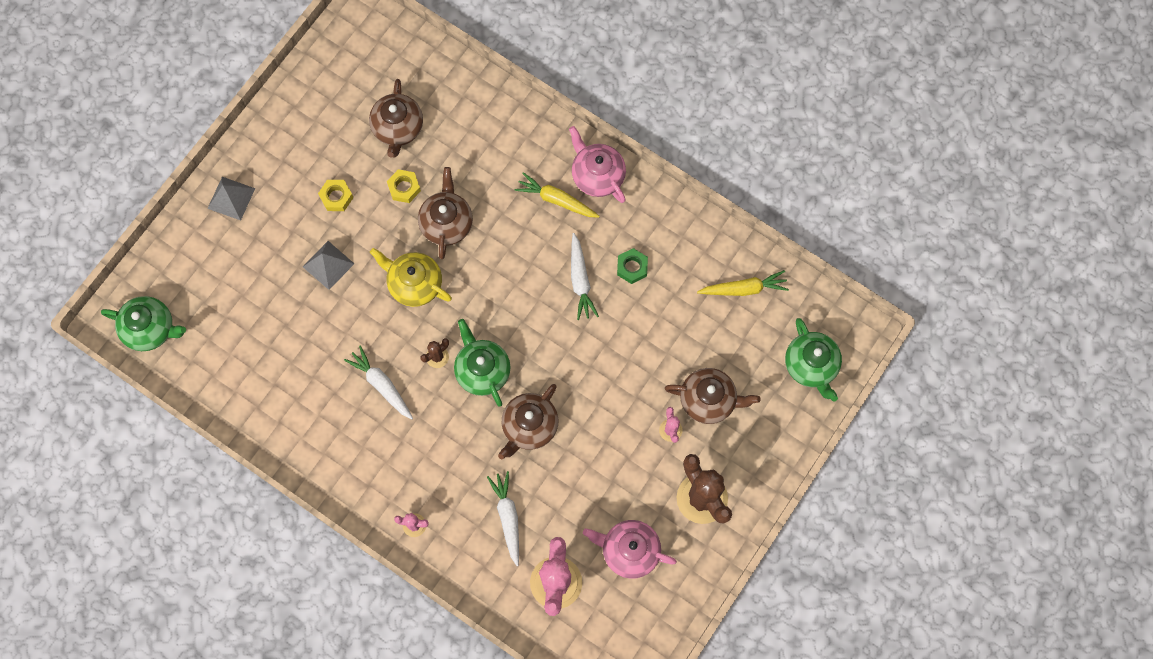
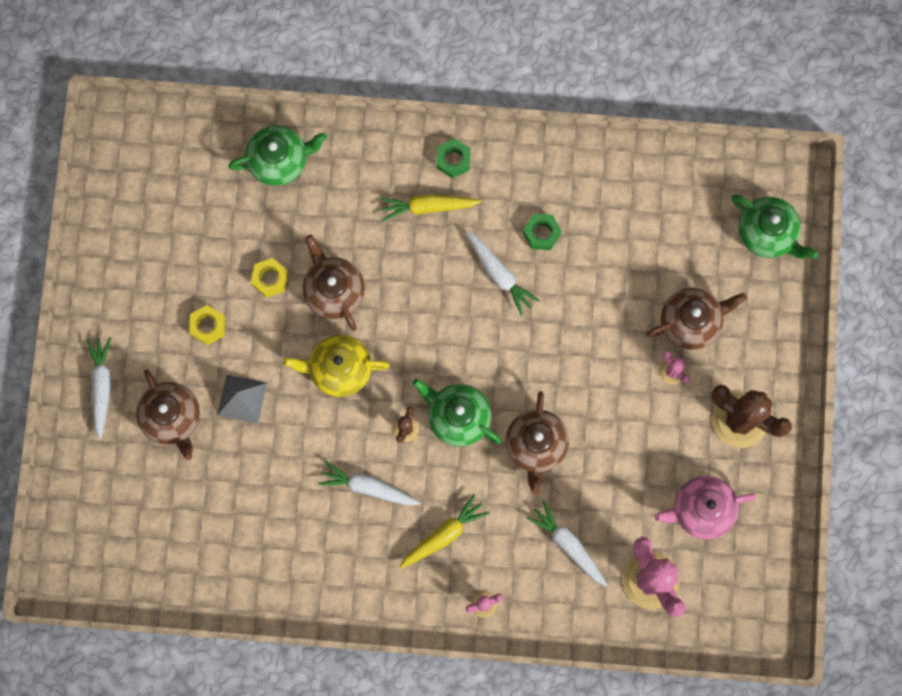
camera: 30 degrees left, 5 degrees up
green teapot [101,296,186,351] -> green teapot moved to [228,125,327,186]
grey pyramid [207,177,255,220] -> white carrot [87,337,111,440]
brown teapot [369,79,423,157] -> brown teapot moved to [136,369,200,460]
pink teapot [569,126,626,203] -> green nut [436,138,471,178]
yellow carrot [697,270,789,296] -> yellow carrot moved to [399,494,489,569]

